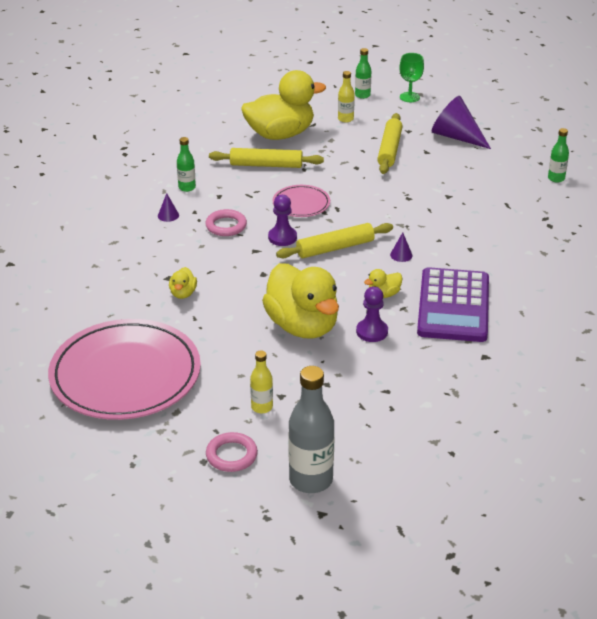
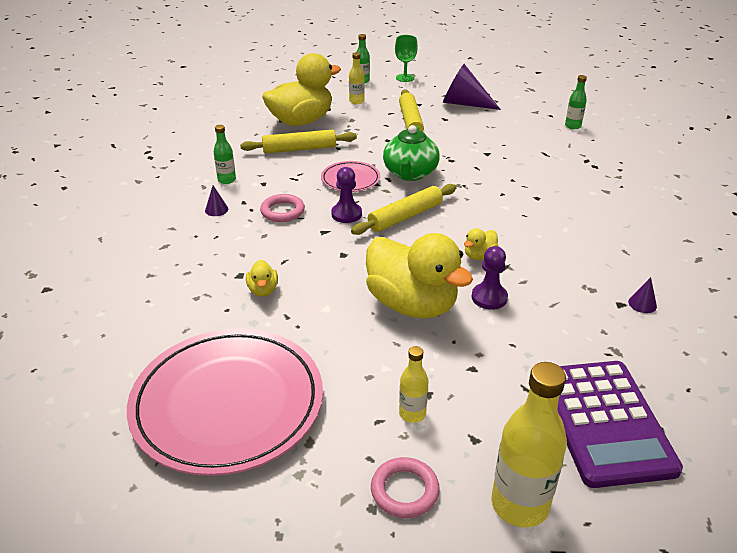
camera: 15 degrees left, 0 degrees up
grey bottle [288,366,335,493] -> yellow bottle [492,362,567,528]
purple cone [390,232,413,262] -> purple cone moved to [628,277,657,313]
purple calculator [417,267,489,342] -> purple calculator moved to [558,361,683,488]
none -> green teapot [383,125,440,181]

